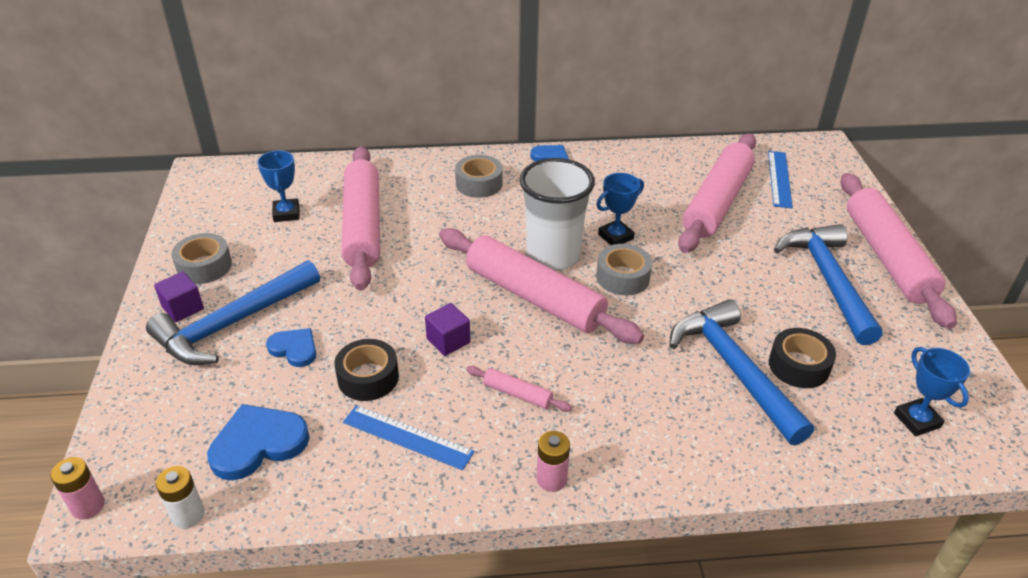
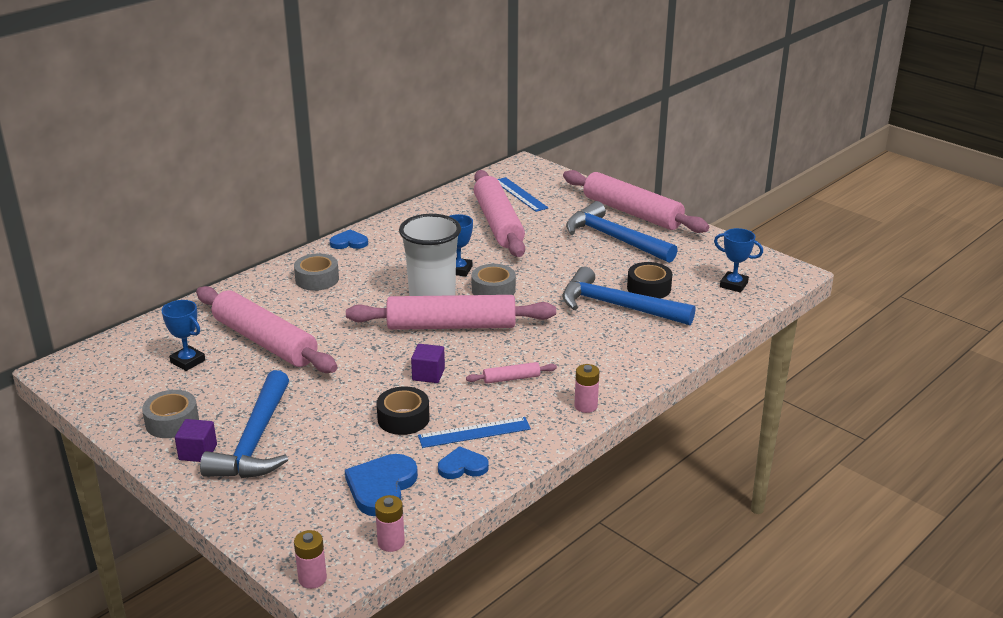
camera: 40 degrees left, 10 degrees down
white battery [156,466,205,529] -> pink battery [375,495,405,552]
blue heart [266,328,316,367] -> blue heart moved to [438,446,489,479]

